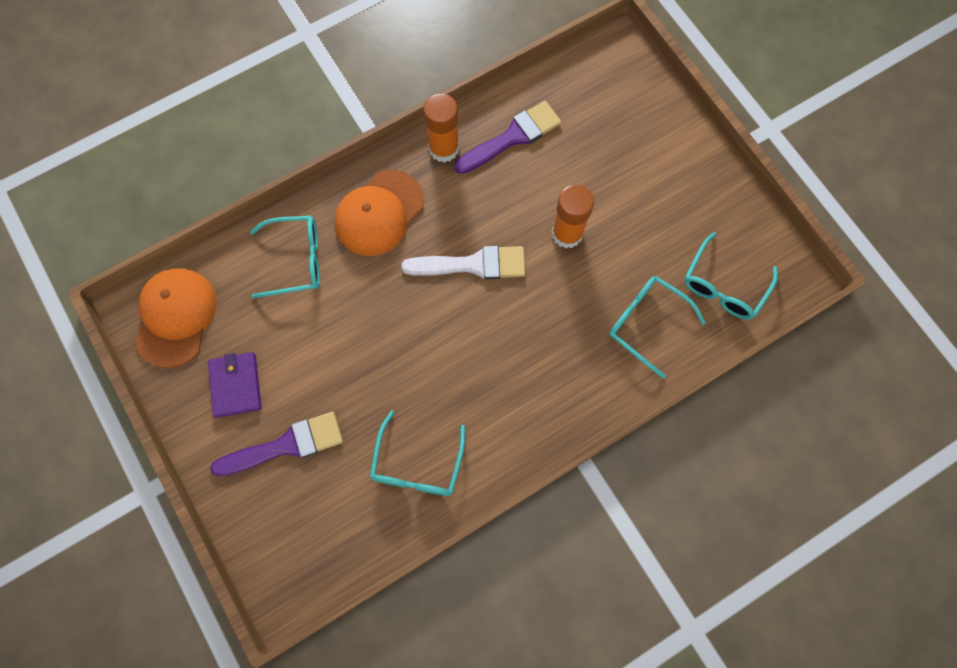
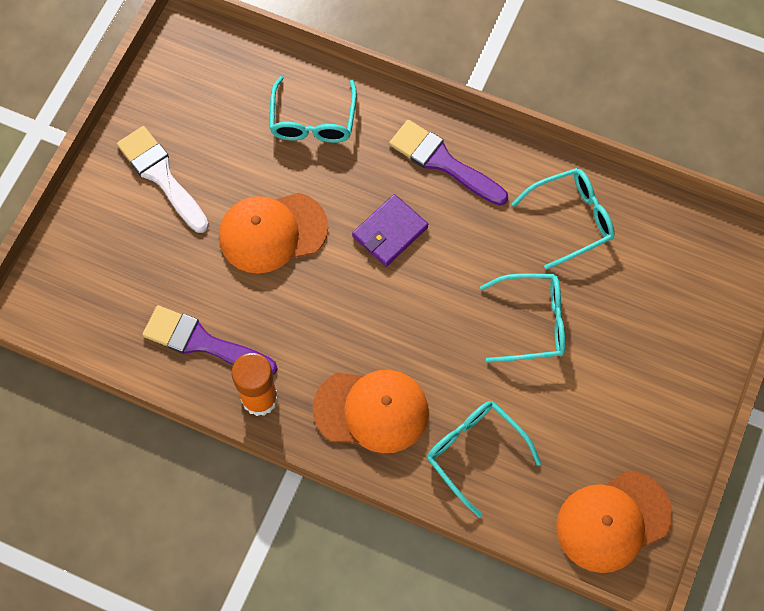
camera: 125 degrees left, 5 degrees down
purple wallet [208,352,262,418] -> purple wallet moved to [352,194,428,267]
purple brush [210,412,343,476] -> purple brush moved to [389,120,508,206]
white brush [401,246,526,279] -> white brush moved to [117,126,209,233]
orange glue stick [552,185,594,248] -> orange cap [219,193,328,274]
turquoise glasses [684,232,778,319] -> turquoise glasses moved to [480,274,565,363]

